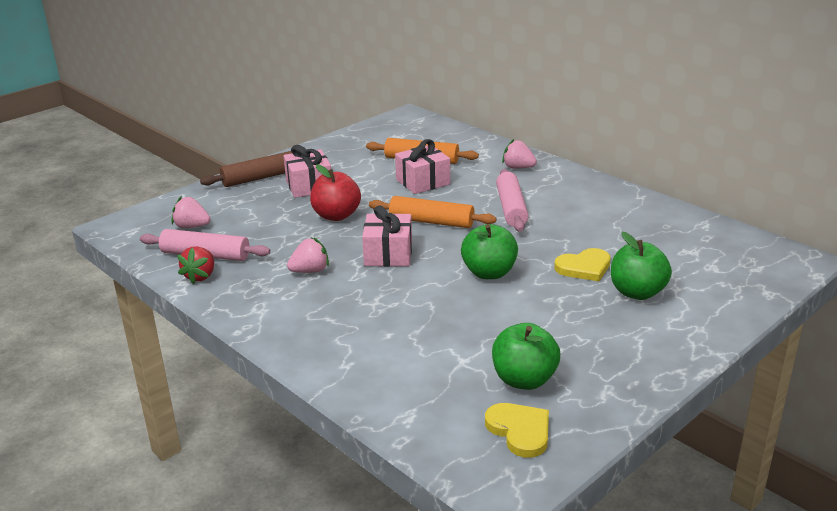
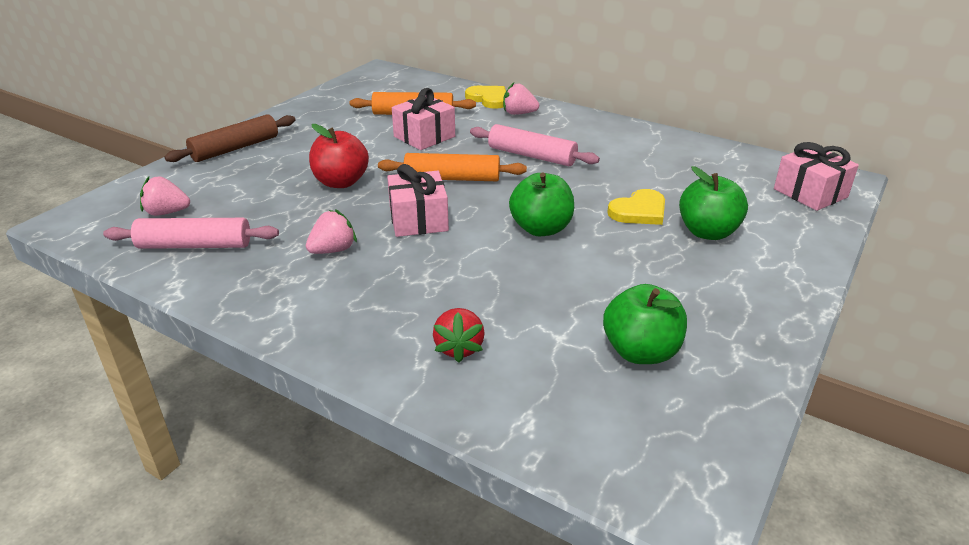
camera: 15 degrees left, 5 degrees up
red strawberry [177,246,214,284] -> red strawberry moved to [433,308,485,363]
pink gift [283,145,331,198] -> pink gift moved to [774,142,859,211]
yellow heart [485,403,549,458] -> yellow heart moved to [465,86,506,109]
pink rolling pin [496,169,529,232] -> pink rolling pin turned 45 degrees counterclockwise [470,124,600,166]

